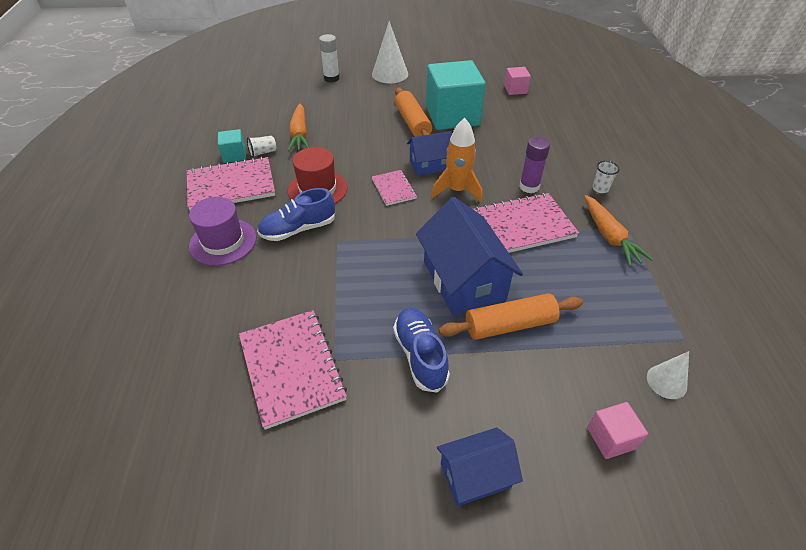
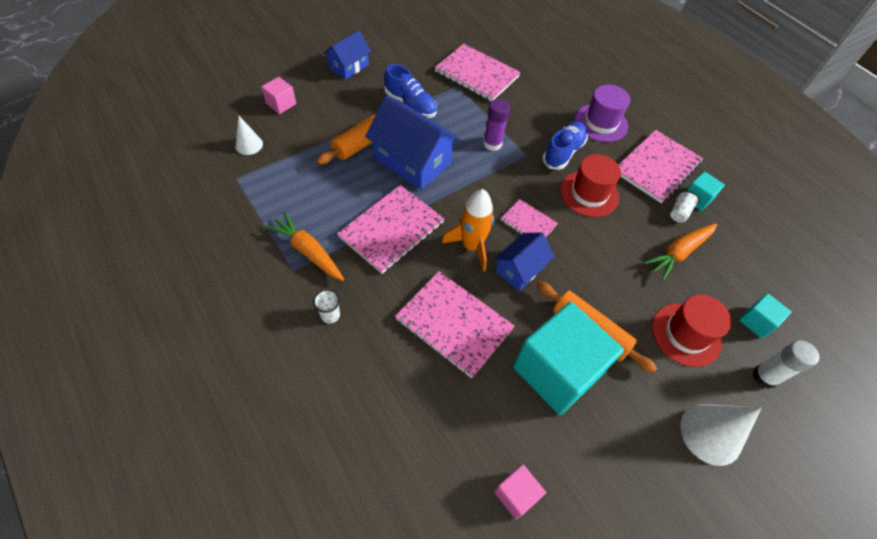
camera: 145 degrees right, 10 degrees up
orange carrot [288,104,309,151] -> orange carrot turned 90 degrees counterclockwise [644,224,717,280]
purple glue stick [519,137,550,193] -> purple glue stick moved to [483,99,510,151]
none -> pink notebook [395,271,515,378]
none -> red hat [652,294,732,367]
none -> turquoise cube [739,293,792,338]

